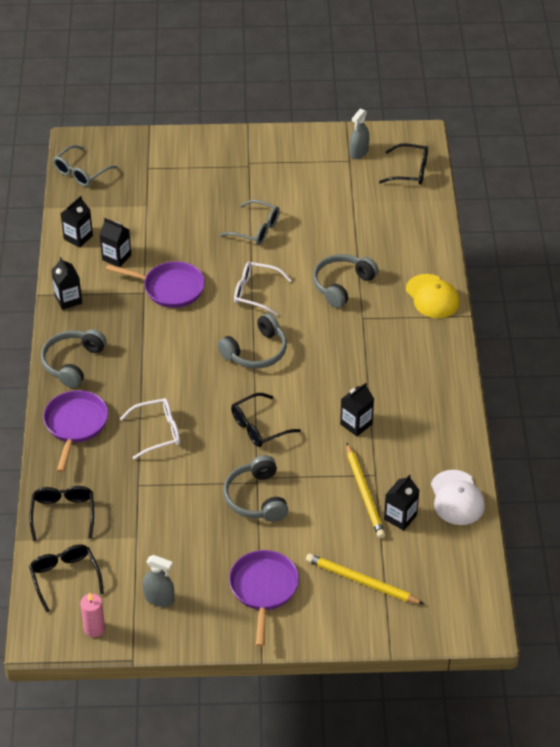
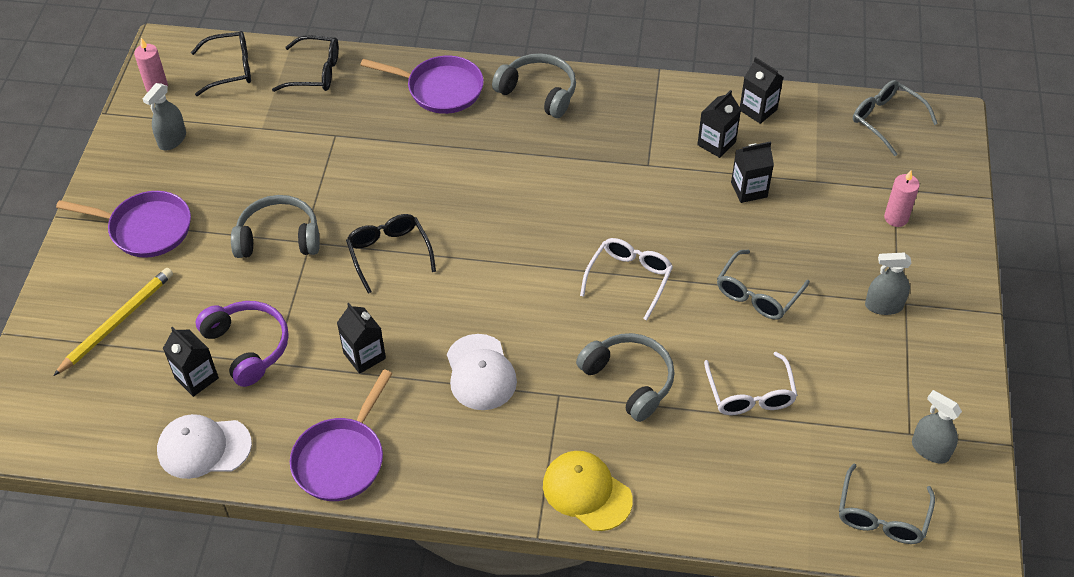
camera: 100 degrees right, 5 degrees up
black carton [51,257,82,310] -> black carton moved to [731,141,774,203]
purple pan [106,261,205,308] -> purple pan moved to [290,369,392,501]
white glasses [120,398,180,459] -> white glasses moved to [704,352,798,415]
grey headphones [217,313,287,368] -> none
yellow pencil [346,443,385,538] -> purple headphones [196,301,289,387]
black glasses [379,144,428,185] -> grey glasses [839,464,935,544]
yellow cap [406,274,460,318] -> yellow cap turned 60 degrees clockwise [543,451,633,531]
none -> white cap [447,334,517,410]
none -> grey spray bottle [865,253,912,315]
none -> pink candle [884,170,920,227]

